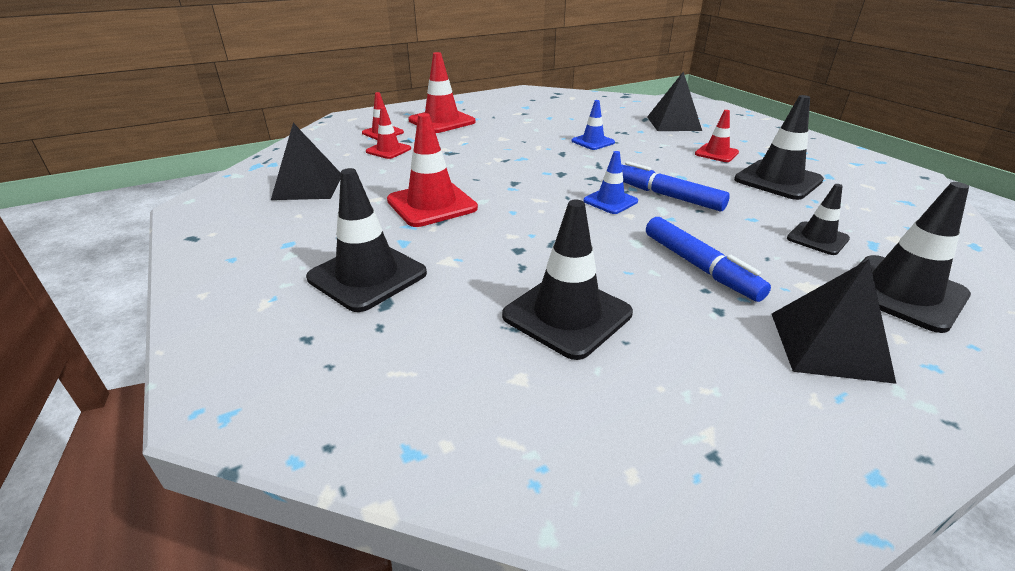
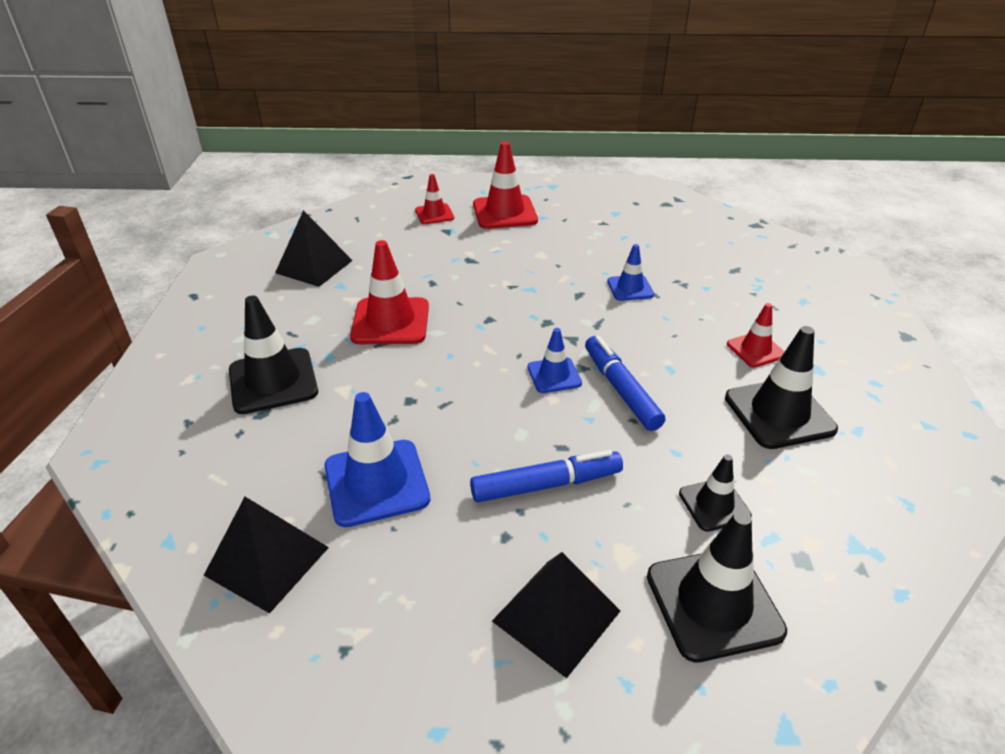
camera: 30 degrees right, 5 degrees up
red traffic cone [366,107,411,159] -> none
black traffic cone [502,200,633,360] -> blue traffic cone [324,392,430,527]
blue marker [646,217,771,302] -> blue marker turned 105 degrees counterclockwise [470,450,623,502]
black pyramid [647,72,702,131] -> black pyramid moved to [204,497,329,613]

